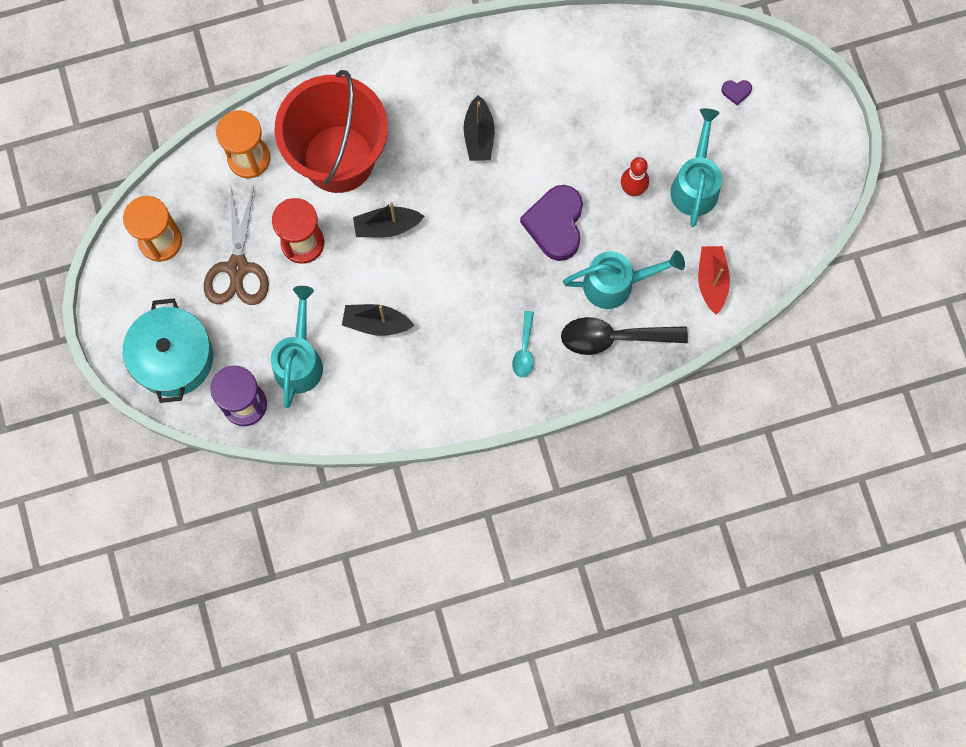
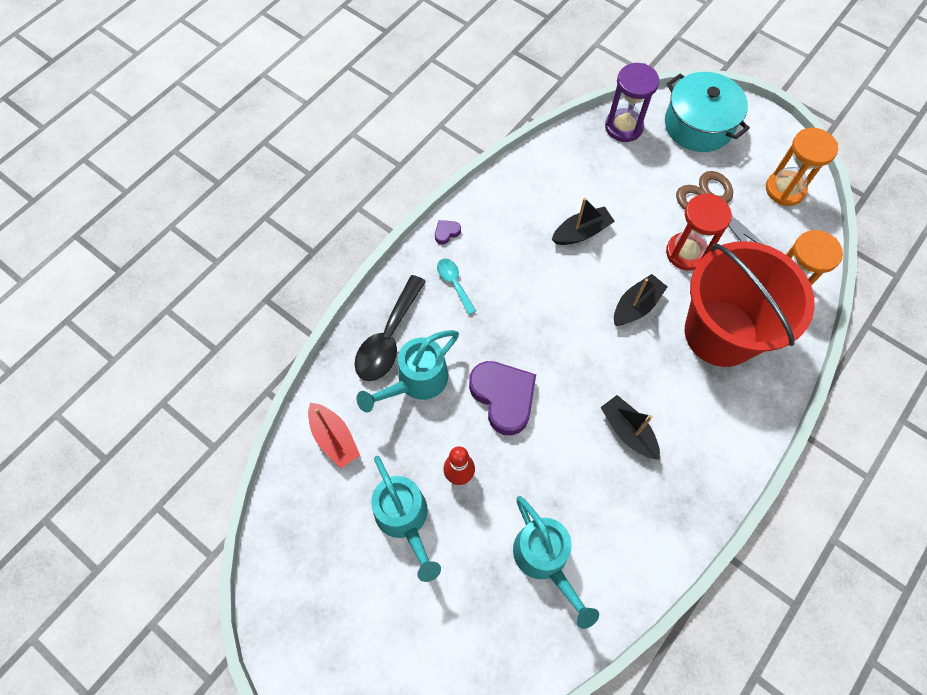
camera: 145 degrees right, 10 degrees down
turquoise watering can [271,286,323,408] -> turquoise watering can moved to [513,496,599,629]
black spoon [561,317,688,355] -> black spoon turned 150 degrees clockwise [354,275,426,381]
purple heart [721,80,752,105] -> purple heart moved to [435,220,461,244]

